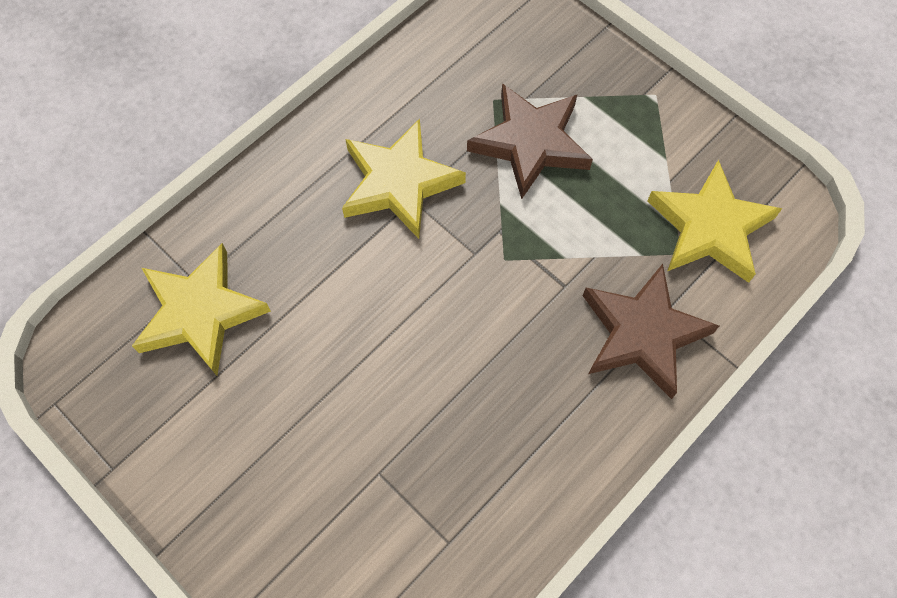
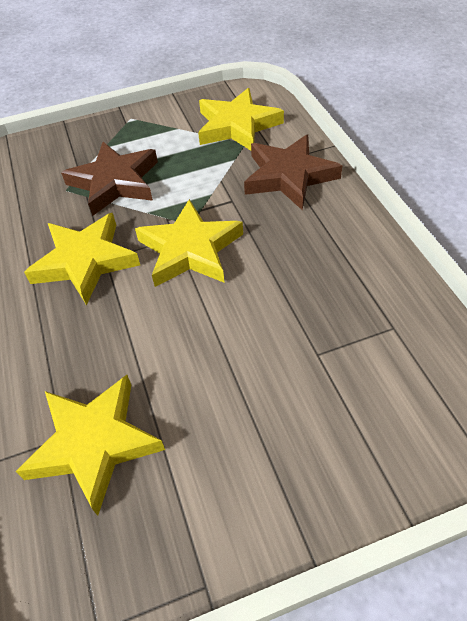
camera: 60 degrees left, 15 degrees down
none -> yellow star [135,199,243,287]

